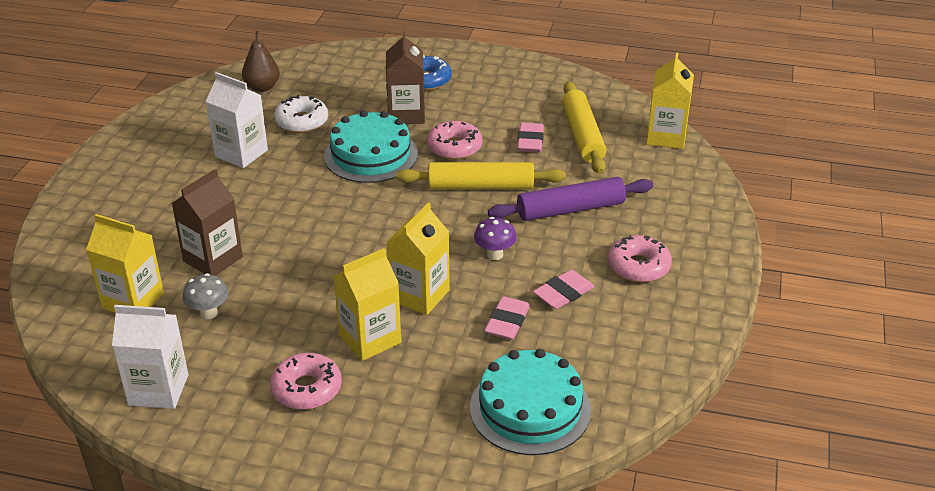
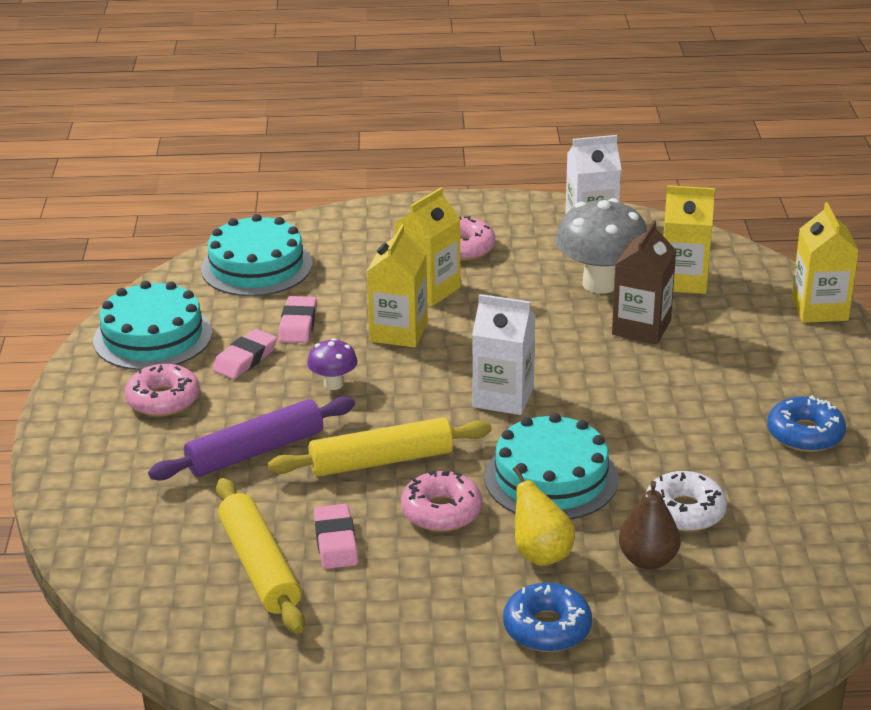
camera: 165 degrees right, 5 degrees down
grey mushroom [183,273,228,319] -> grey mushroom [556,198,647,294], size x2.01
white carton [206,72,268,168] -> white carton moved to [472,294,536,415]
brown pear [242,31,280,92] -> brown pear moved to [619,481,681,570]
brown carton [386,31,425,124] -> yellow pear [513,466,575,566]
yellow carton [646,52,694,149] -> yellow carton moved to [791,202,859,323]
none -> turquoise cake [93,281,212,370]
none -> blue donut [767,395,846,452]

